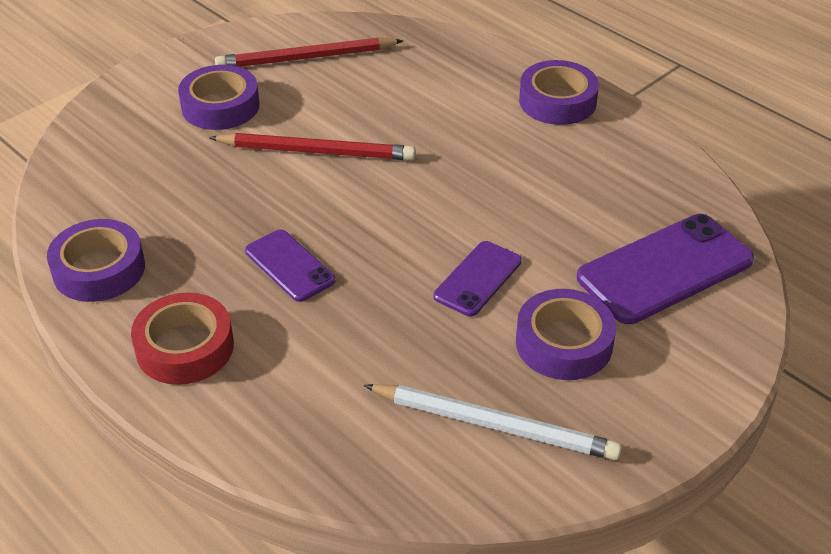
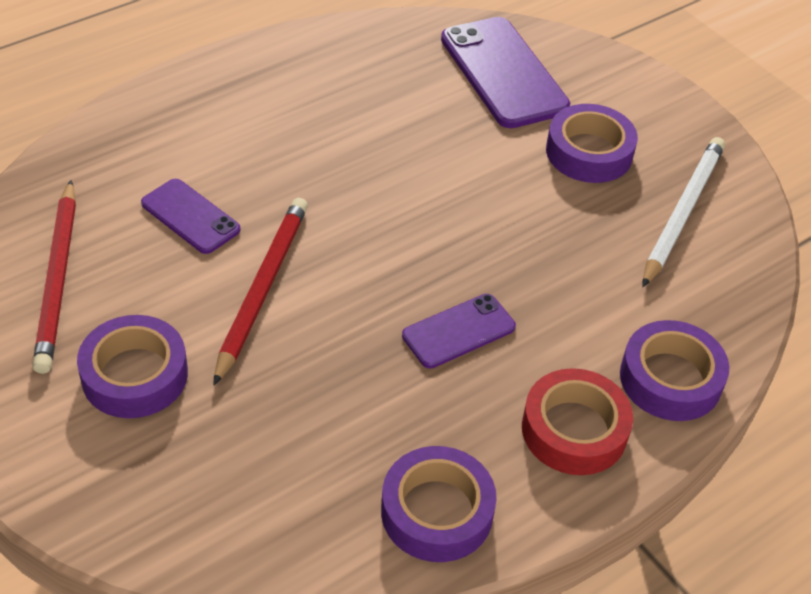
camera: 85 degrees left, 5 degrees up
purple phone [434,241,522,316] -> purple phone moved to [141,179,240,254]
purple tape [519,60,599,125] -> purple tape moved to [620,320,729,421]

